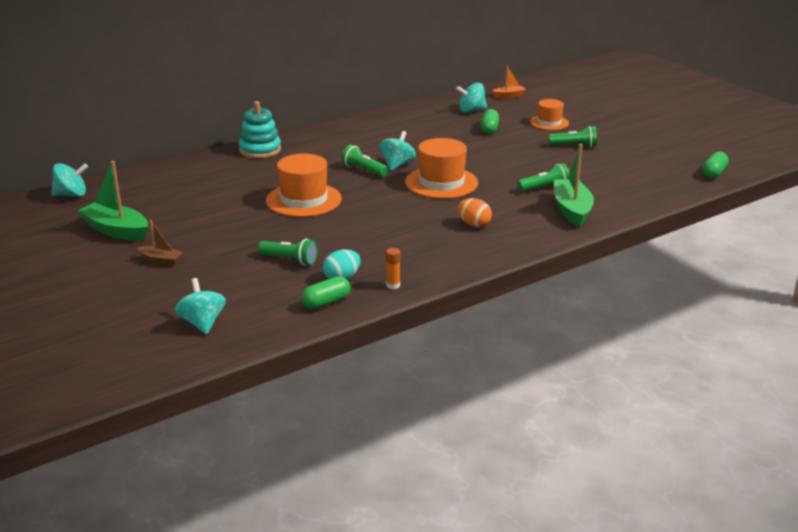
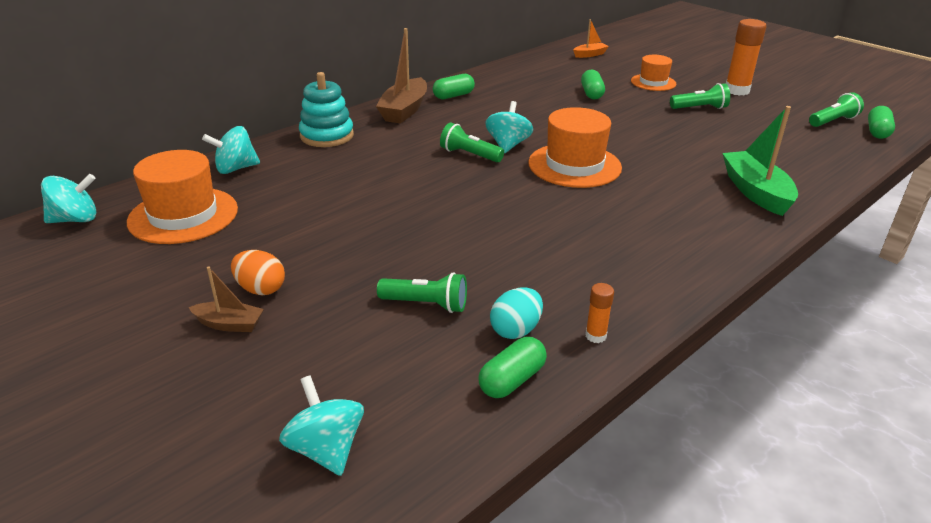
camera: 10 degrees left, 5 degrees up
green boat [77,161,148,241] -> none
orange hat [266,154,342,217] -> orange hat moved to [127,150,238,244]
turquoise spinning top [456,83,487,113] -> turquoise spinning top moved to [202,126,260,174]
orange egg [457,198,492,227] -> orange egg moved to [231,250,285,295]
green flashlight [517,163,570,192] -> green flashlight moved to [809,92,864,127]
none -> brown boat [376,28,427,124]
none -> green capsule [433,74,475,99]
none -> orange glue stick [726,19,767,96]

